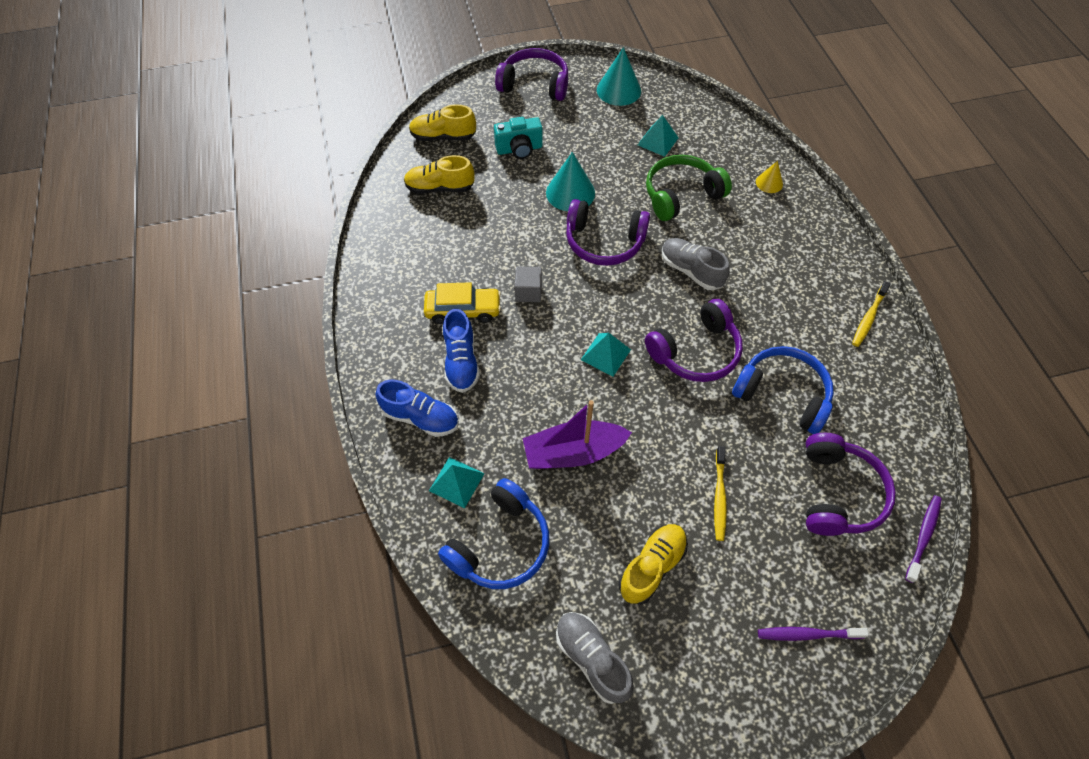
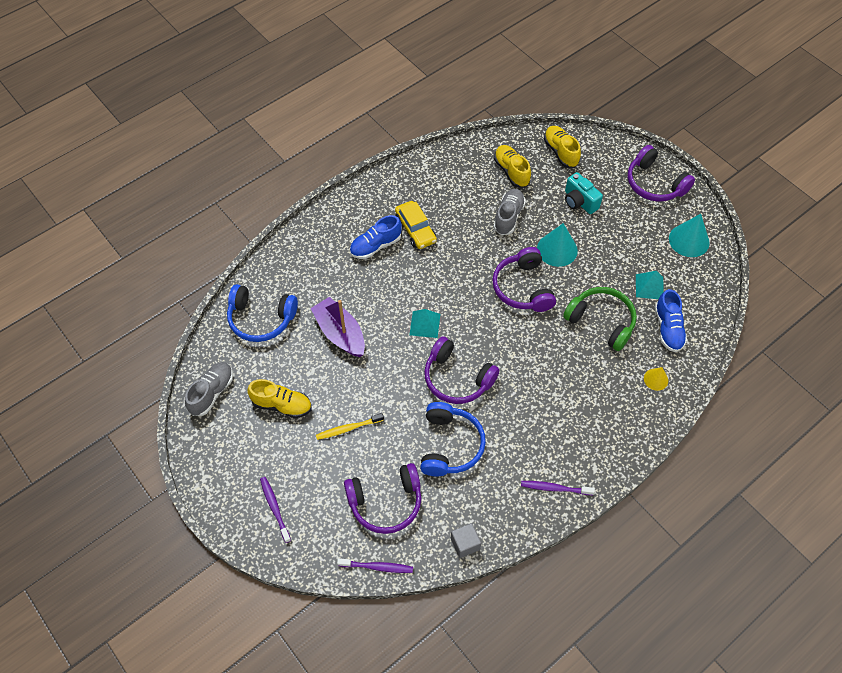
camera: 65 degrees right, 0 degrees up
blue shoe [376,380,459,437] -> blue shoe moved to [655,289,687,352]
turquoise pyramid [429,457,485,508] -> none
purple headphones [495,48,568,101] -> purple headphones turned 150 degrees clockwise [627,145,695,202]
grey cube [515,266,542,302] -> grey cube moved to [451,523,481,558]
grey shoe [662,238,730,290] -> grey shoe moved to [494,189,526,235]
yellow toothbrush [852,281,891,347] -> purple toothbrush [521,481,595,495]

